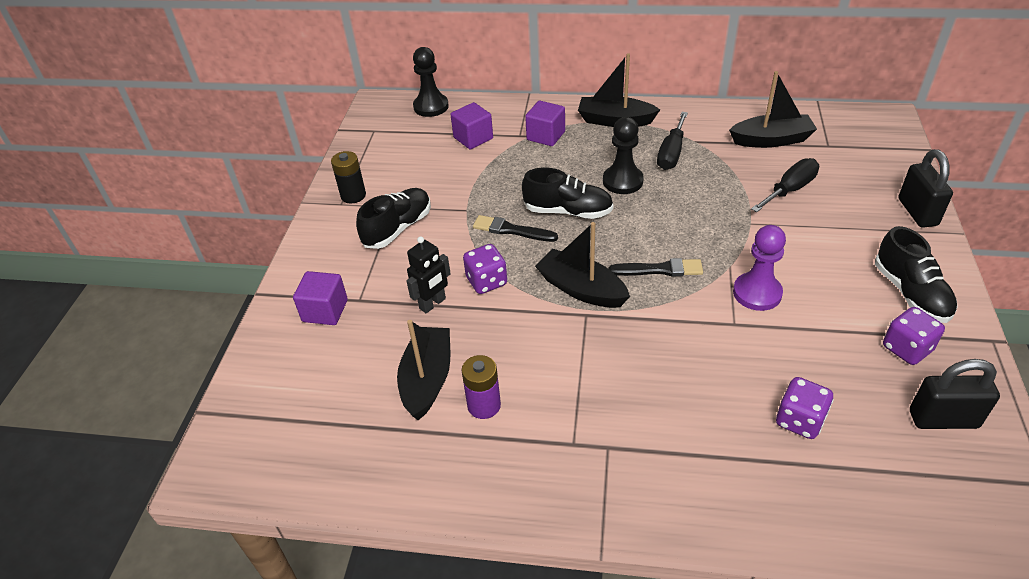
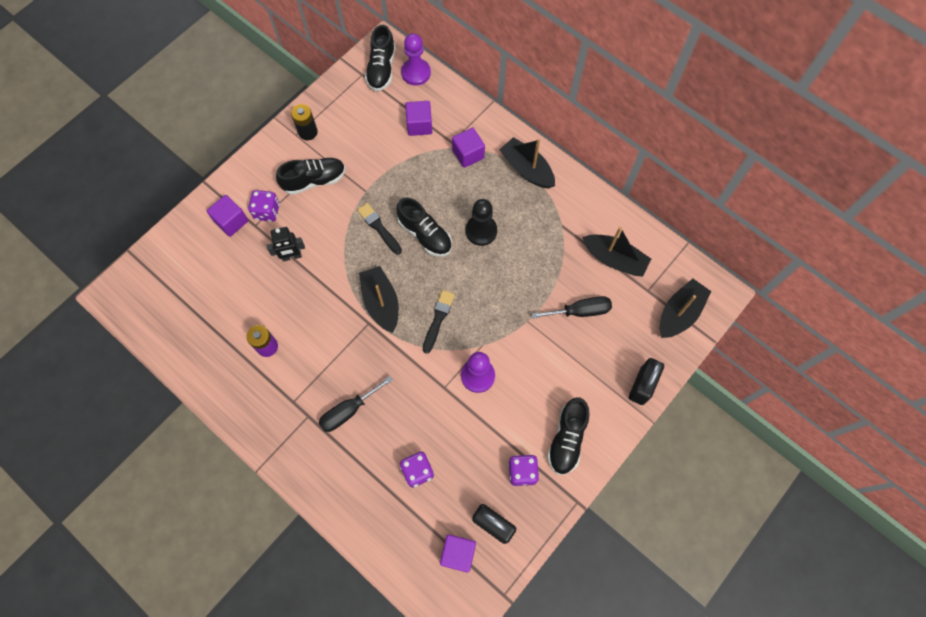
camera: 30 degrees right, 25 degrees up
black boat [397,320,450,420] -> black boat moved to [660,278,711,338]
black pawn [413,47,449,117] -> purple pawn [401,33,431,85]
purple dice [463,244,507,294] -> purple dice moved to [248,190,280,222]
black brush [609,258,703,276] -> black brush turned 105 degrees counterclockwise [423,290,455,354]
black screwdriver [657,112,688,170] -> black screwdriver moved to [318,376,393,432]
none -> black shoe [365,25,395,91]
none -> purple cube [440,534,476,572]

